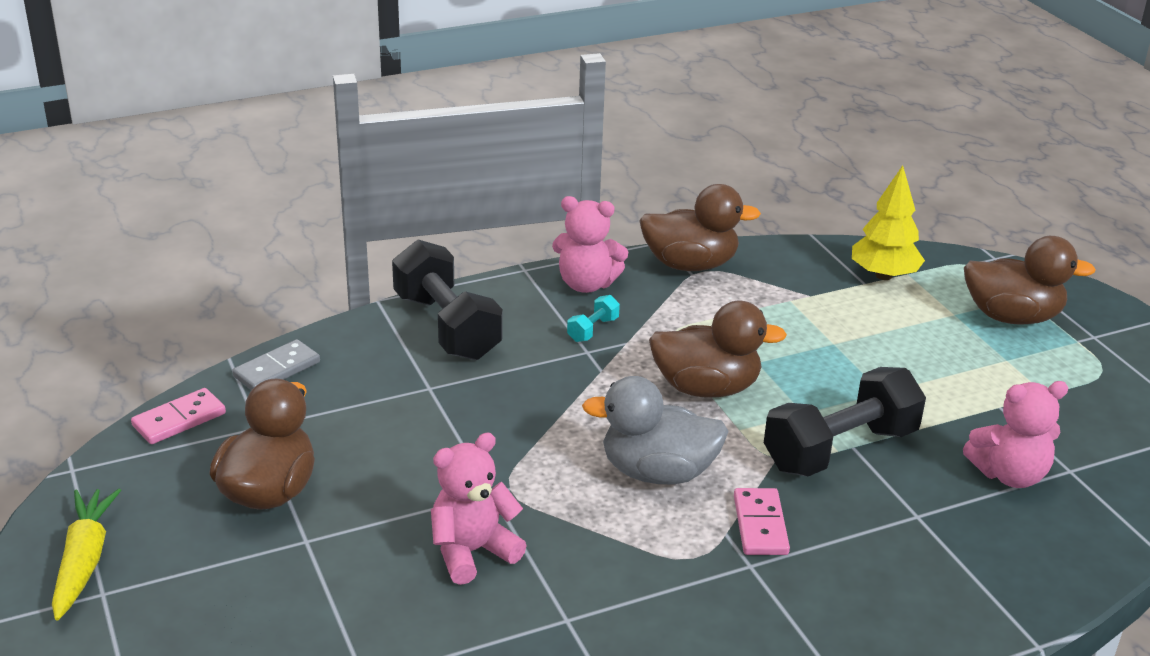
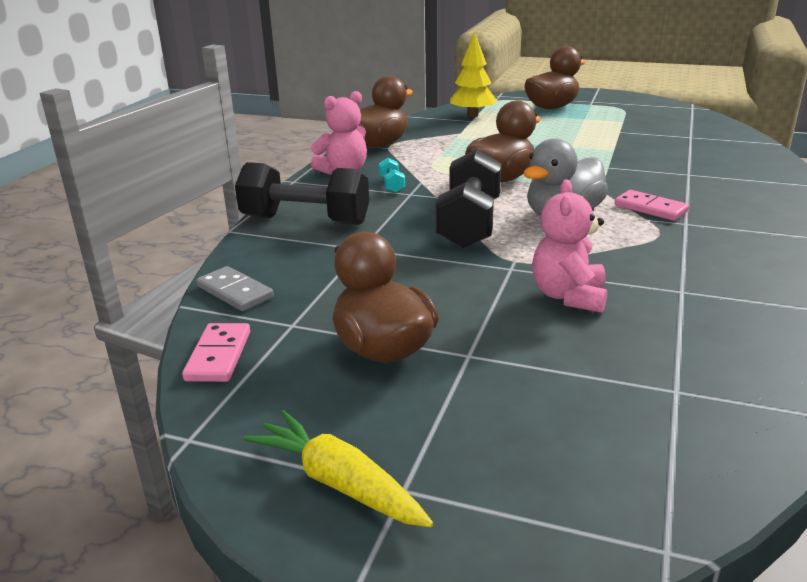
camera: 45 degrees left, 5 degrees down
grey domino [232,339,320,390] -> grey domino turned 45 degrees counterclockwise [197,266,274,311]
black dumbbell [764,367,926,476] -> black dumbbell moved to [436,149,501,249]
pink teddy bear [963,381,1068,488] -> none

